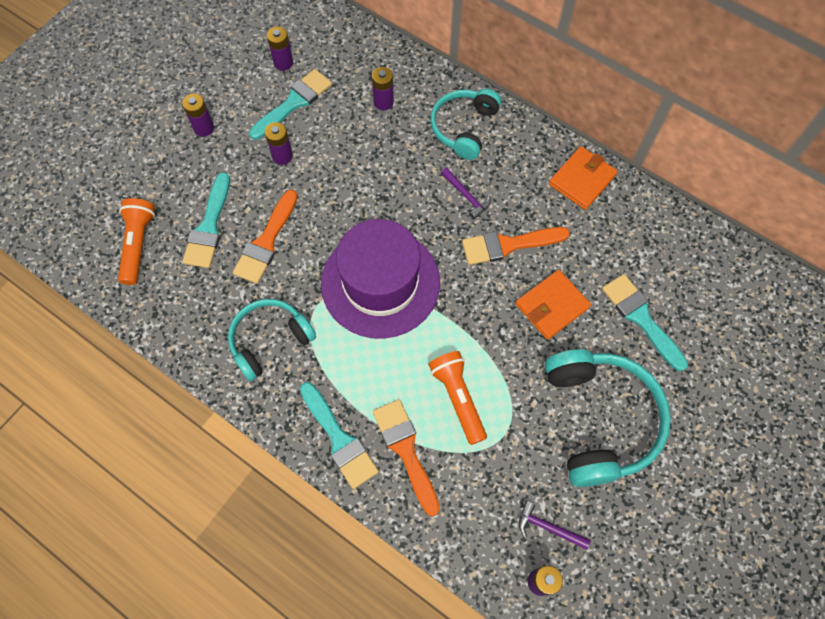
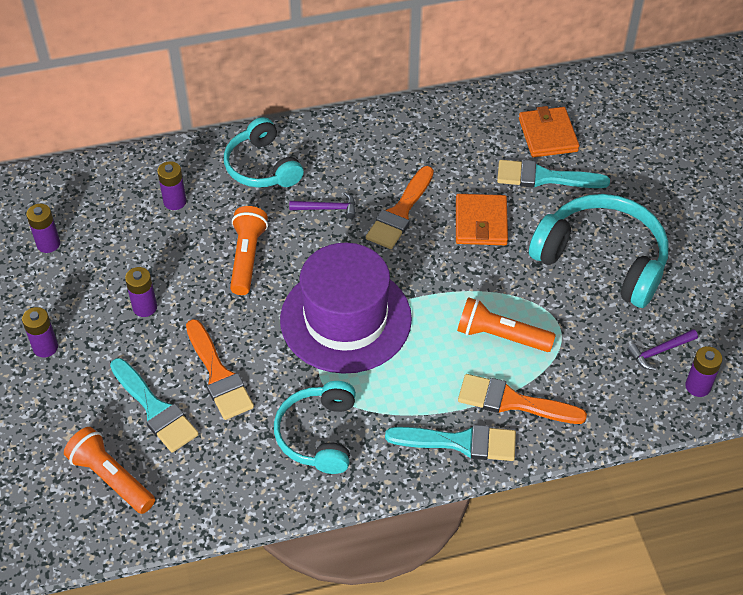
camera: 50 degrees left, 15 degrees down
turquoise brush [249,69,332,140] -> none
orange wallet [549,146,617,210] -> orange wallet moved to [519,106,579,157]
none -> orange flashlight [230,206,268,295]

